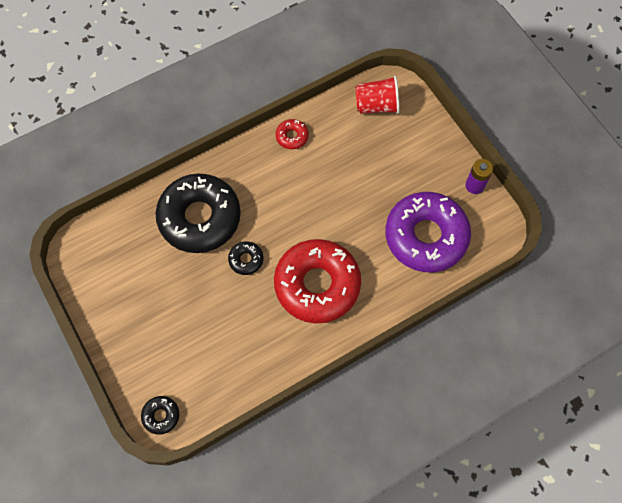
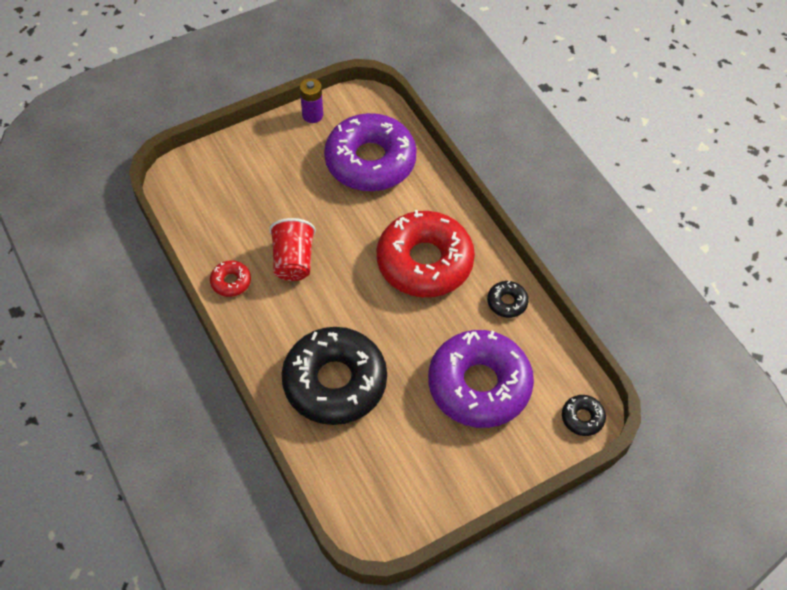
camera: 90 degrees left, 10 degrees down
black donut [228,242,263,275] -> black donut moved to [487,281,529,318]
red cup [355,76,400,114] -> red cup moved to [269,218,316,281]
none -> purple donut [428,330,534,428]

